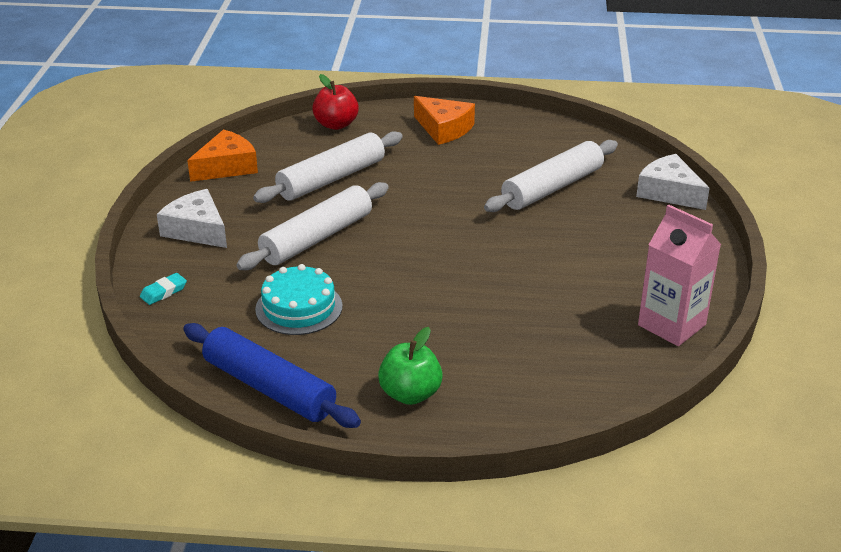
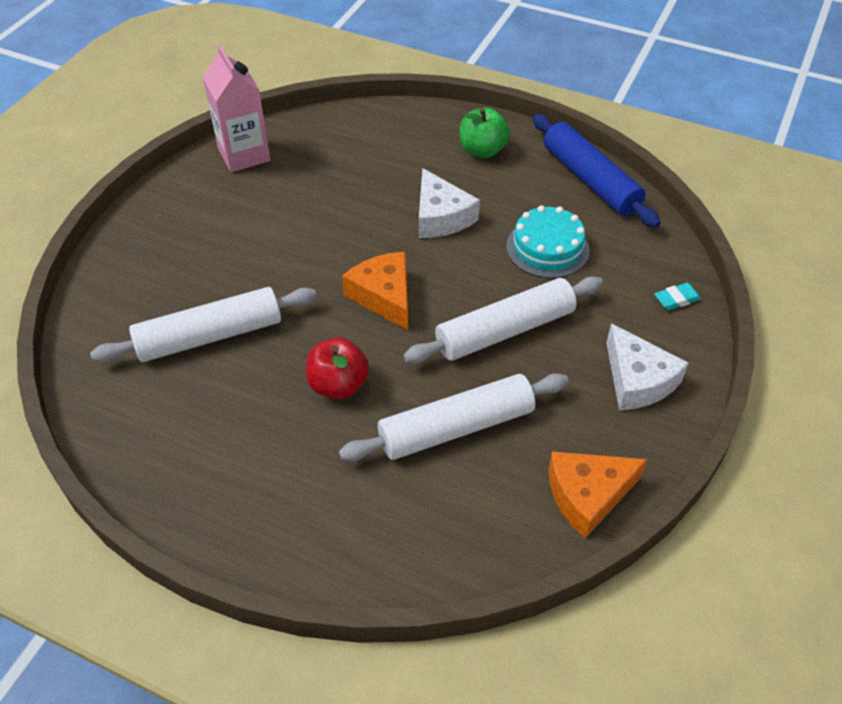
camera: 160 degrees left, 15 degrees up
red apple [312,74,359,130] -> red apple moved to [306,337,369,399]
orange cheese [414,96,475,145] -> orange cheese moved to [342,252,408,330]
white cheese [636,154,710,210] -> white cheese moved to [419,168,480,238]

